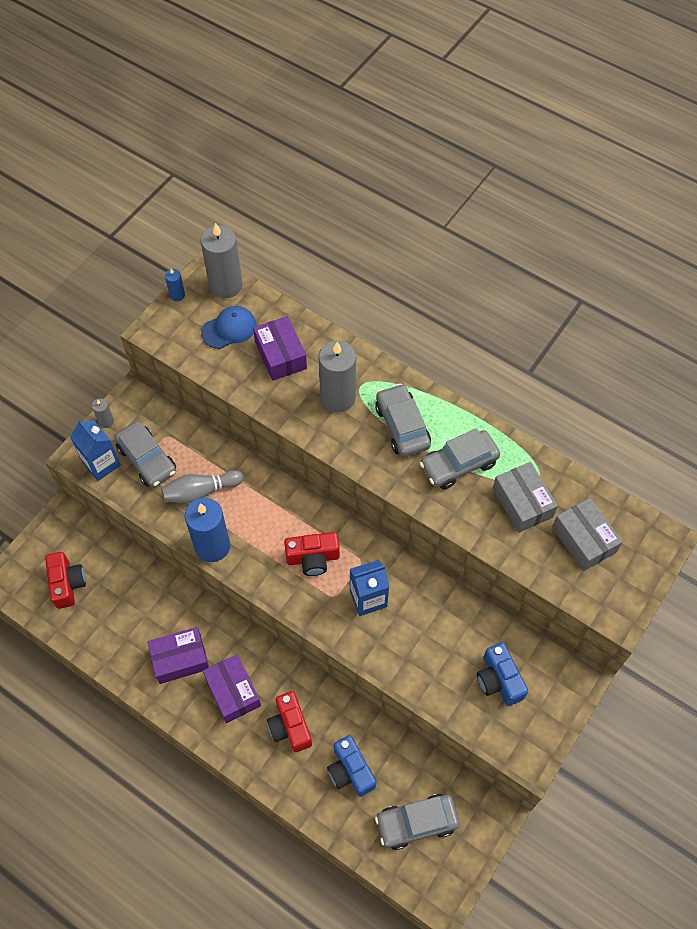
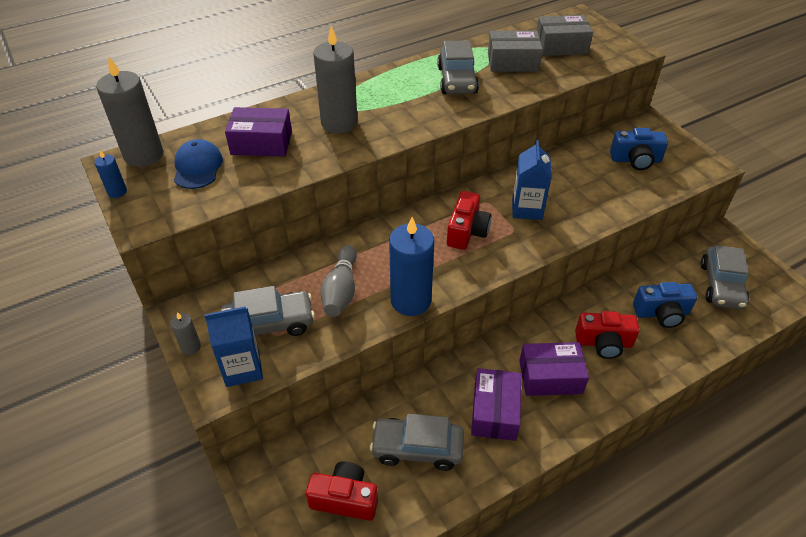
camera: 65 degrees left, 15 degrees down
grey car [375,384,431,457] -> grey car moved to [370,414,464,471]

